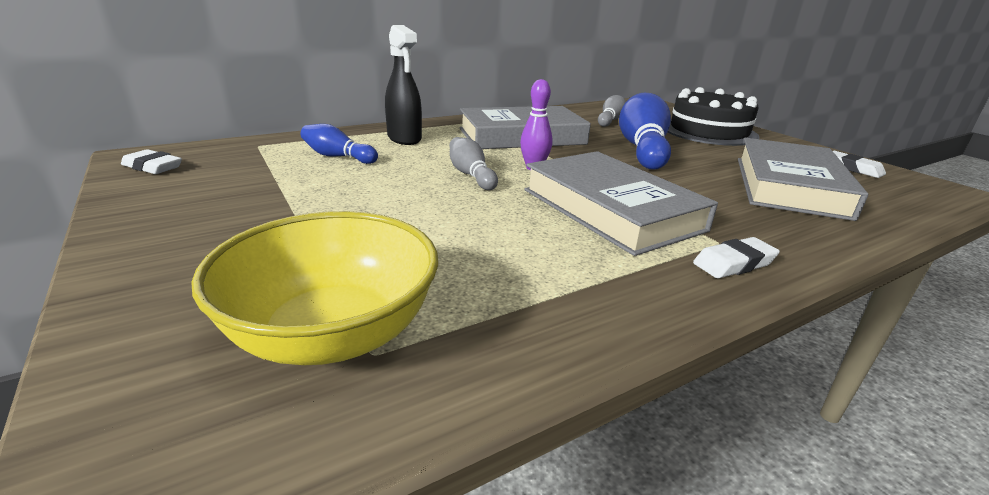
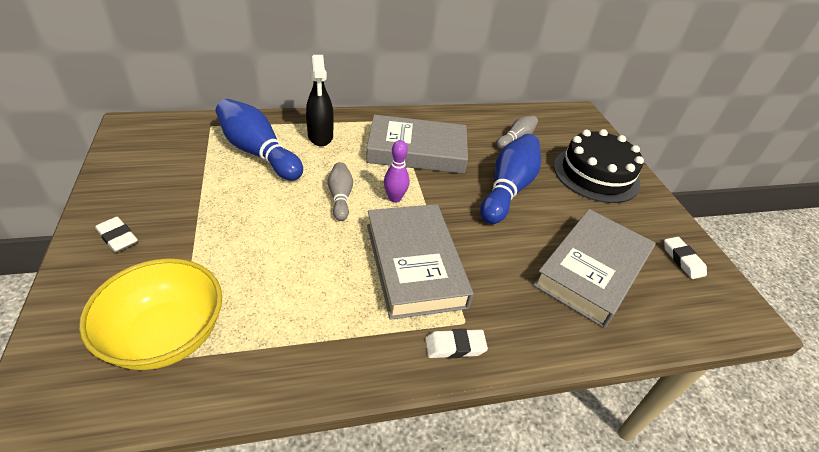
camera: 15 degrees right, 15 degrees up
white eraser [121,149,182,174] -> white eraser moved to [95,217,138,252]
blue bowling pin [301,124,378,164] -> blue bowling pin [216,99,303,181], size x1.83

